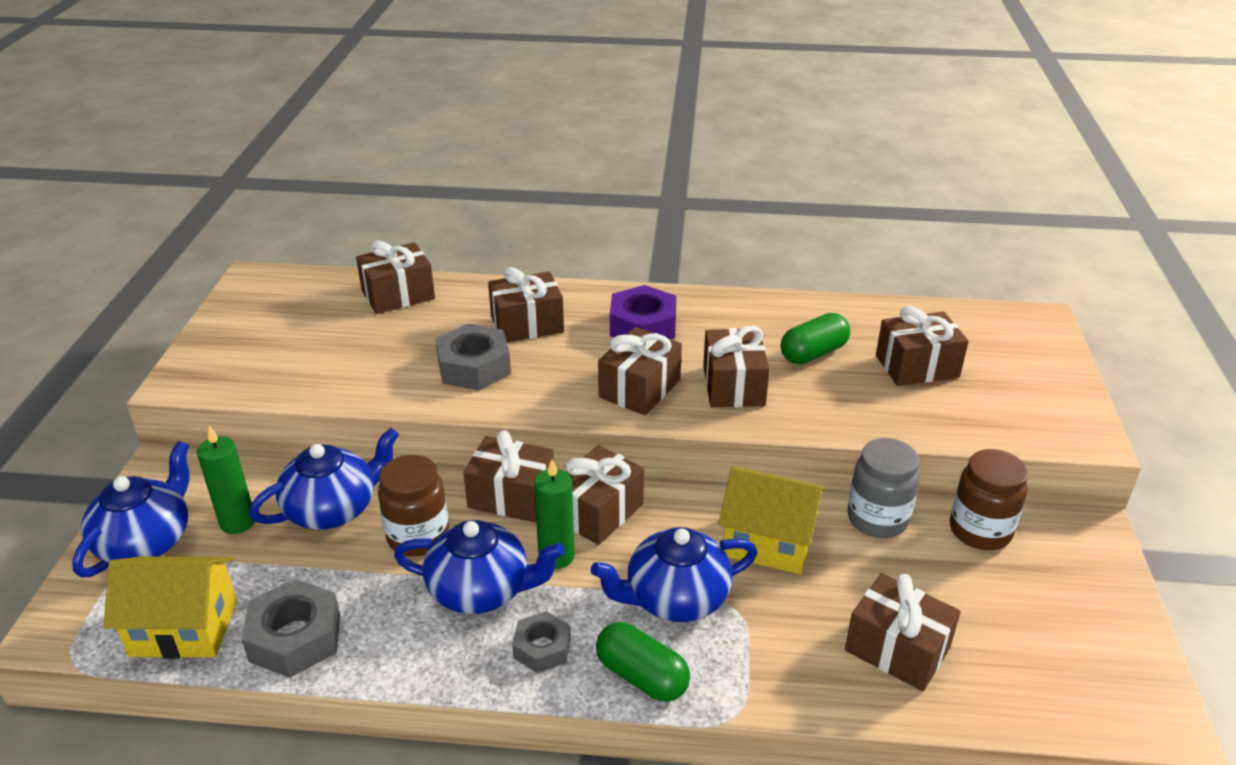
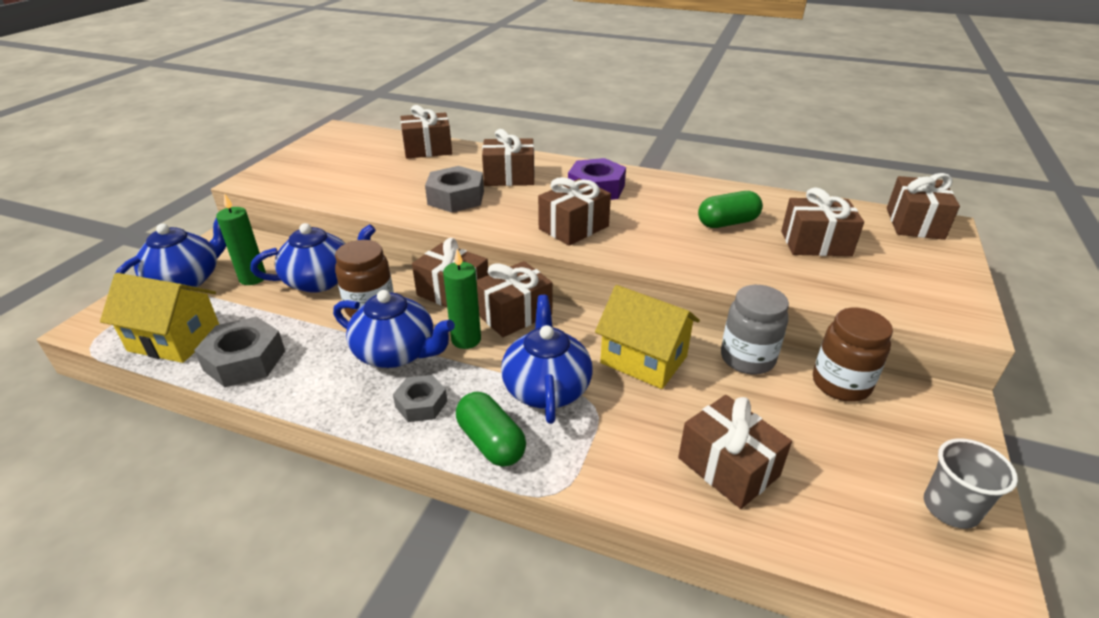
camera: 15 degrees right, 0 degrees up
blue teapot [591,527,758,622] -> blue teapot turned 90 degrees clockwise [501,295,592,424]
brown gift [703,326,770,407] -> brown gift moved to [887,173,960,240]
none -> grey cup [924,438,1018,529]

